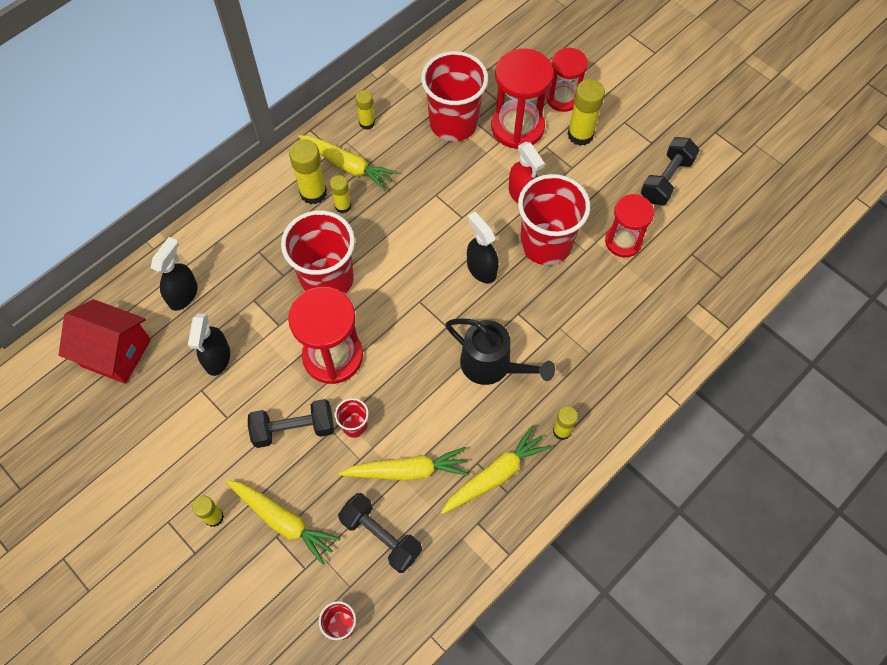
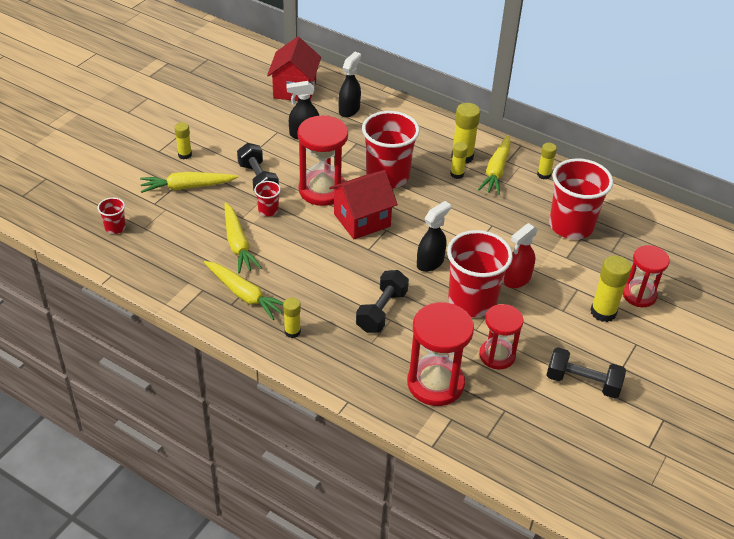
camera: 75 degrees right, 20 degrees down
black spray bottle [151,237,198,311] -> black spray bottle turned 75 degrees counterclockwise [338,52,361,117]
yellow carrot [226,480,341,565] -> yellow carrot turned 60 degrees clockwise [140,172,238,193]
black dumbbell [338,493,422,573] -> black dumbbell moved to [356,270,409,333]
black watering can [446,318,555,385] -> none
red hourglass [491,48,554,149] -> red hourglass moved to [407,302,474,406]
none -> red house [329,170,398,240]

